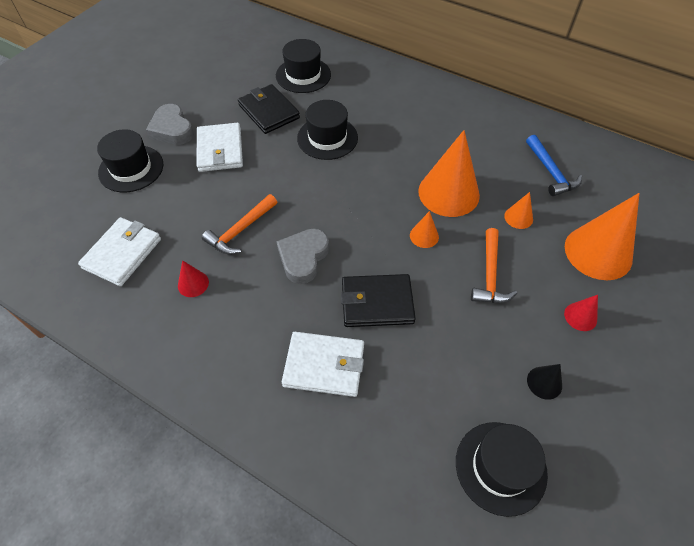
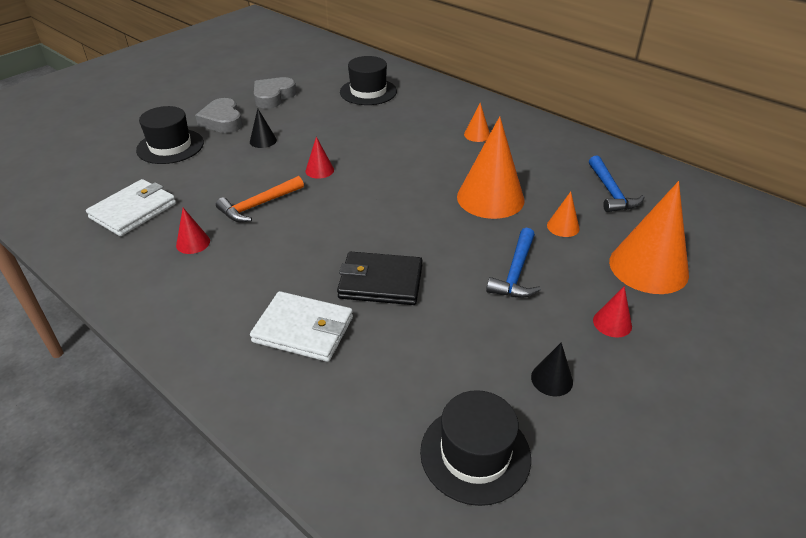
camera: 10 degrees right, 15 degrees down
white wallet [197,123,243,172] -> black cone [250,108,277,148]
black wallet [238,84,300,134] -> none
grey heart [276,229,329,284] -> grey heart moved to [254,77,296,109]
black hat [297,100,358,160] -> none
orange cone [410,211,439,248] -> orange cone moved to [464,103,490,142]
orange hammer [471,228,517,303] -> blue hammer [486,228,541,298]
none -> red cone [305,137,334,179]

